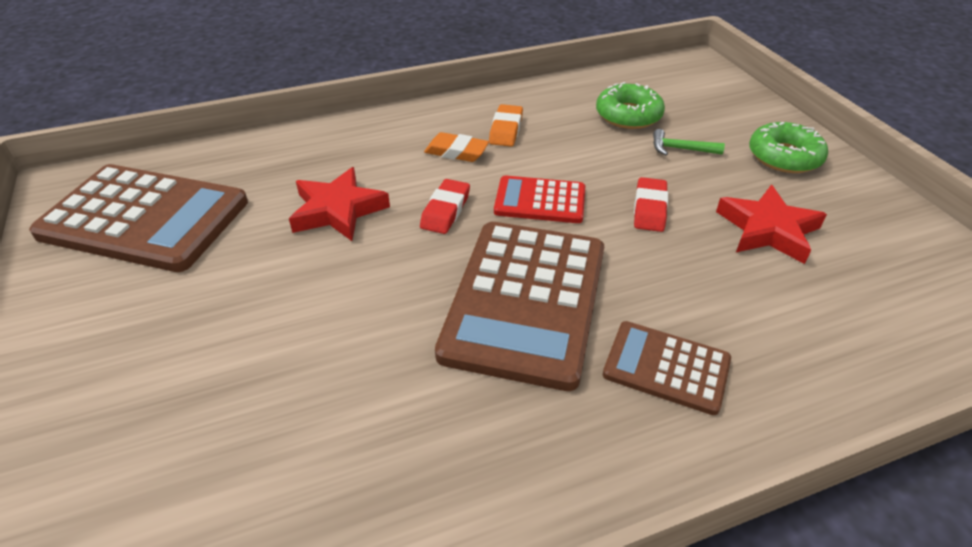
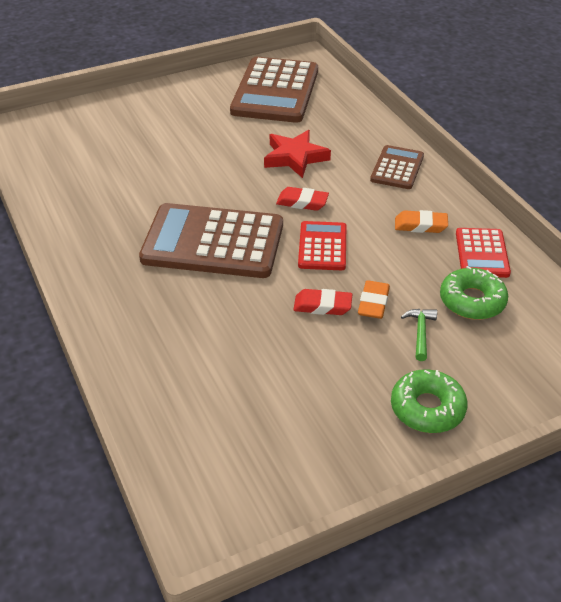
camera: 85 degrees right, 0 degrees up
orange eraser [424,132,489,162] -> orange eraser moved to [358,280,390,319]
brown calculator [603,321,731,415] -> brown calculator moved to [370,145,424,189]
red star [716,185,827,264] -> none
none -> red calculator [456,228,511,278]

